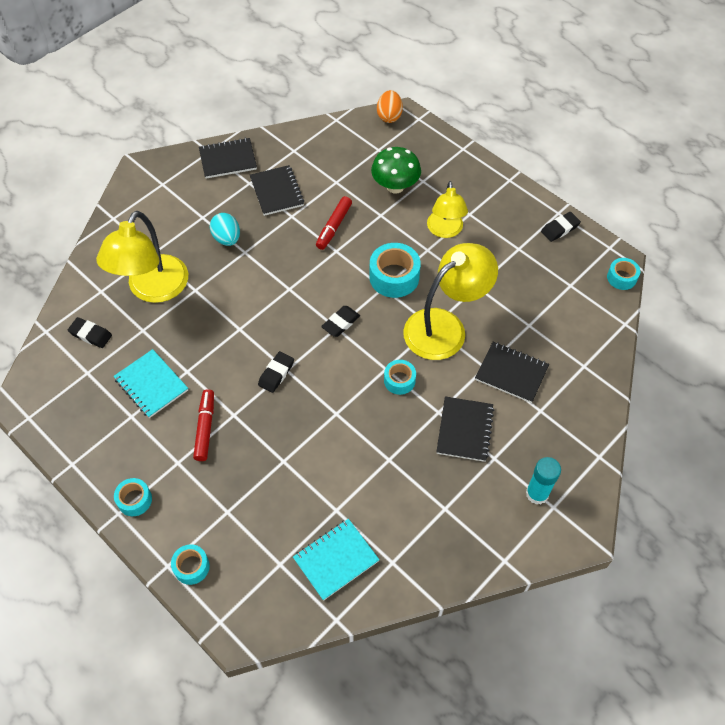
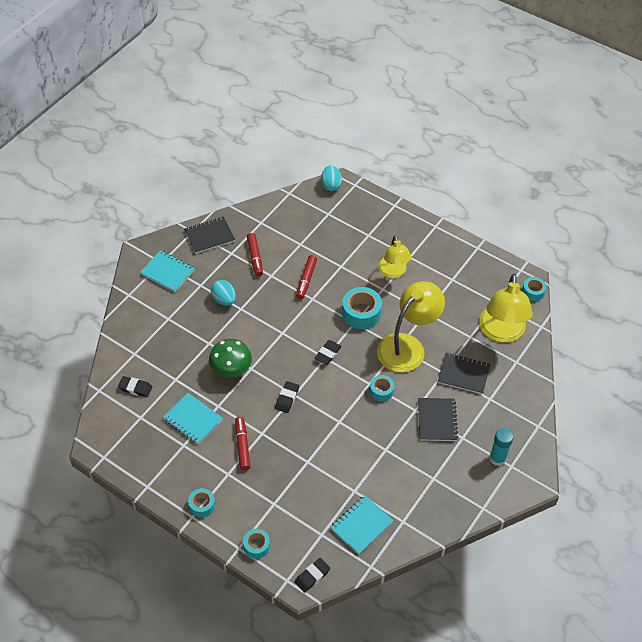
camera: 10 degrees left, 5 degrees down
yellow lamp [96,211,188,303] -> yellow lamp moved to [479,274,533,343]
black notebook [250,165,304,216] -> red marker [247,233,263,276]
green mushroom [371,147,421,194] -> green mushroom moved to [209,339,252,377]
orange egg [377,90,403,123] -> turquoise egg [321,165,342,191]
black eraser [541,212,581,242] -> black eraser moved to [295,558,330,593]
none -> turquoise notebook [140,250,195,292]

